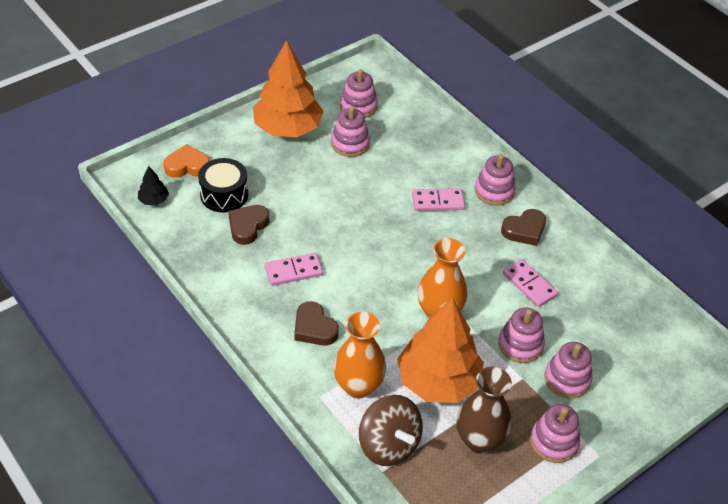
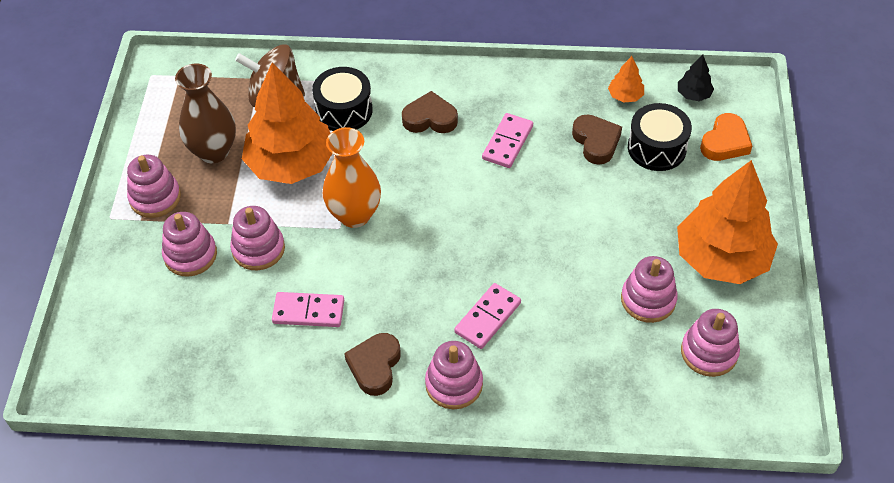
camera: 135 degrees right, 5 degrees up
orange vase [333,312,386,398] -> black drum [312,67,373,131]
none -> orange tree [608,56,644,103]

